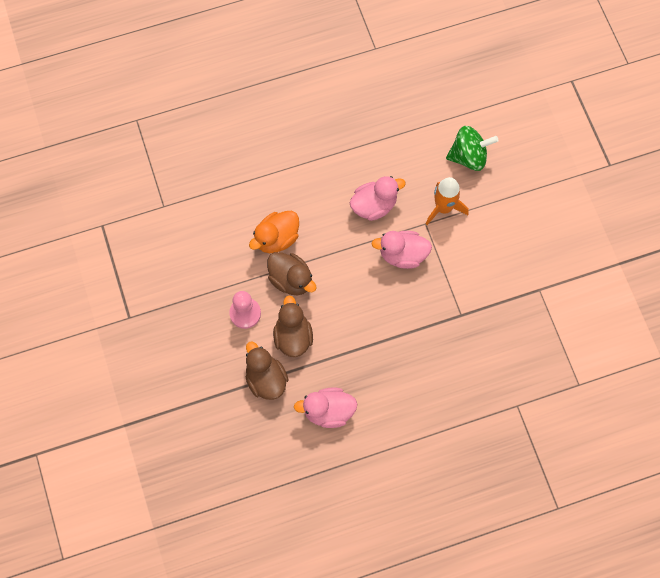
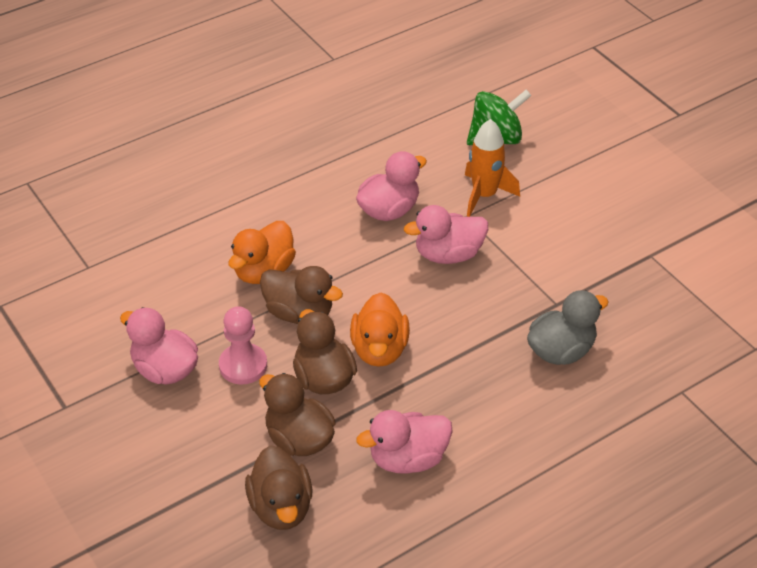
camera: 15 degrees left, 25 degrees down
none -> pink duck [120,307,198,385]
none -> brown duck [245,445,312,530]
none -> orange duck [350,292,410,367]
none -> grey duck [527,290,608,365]

